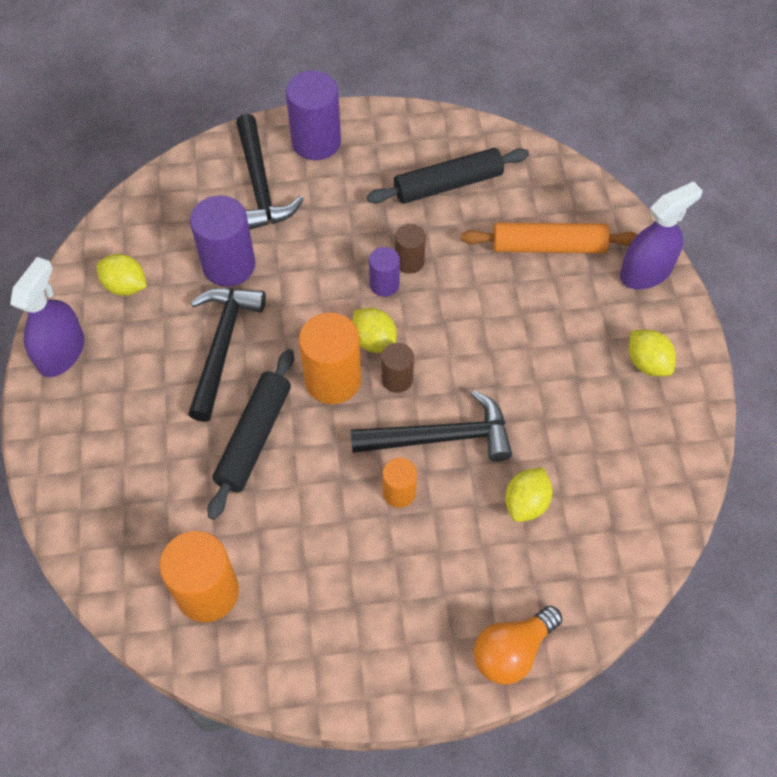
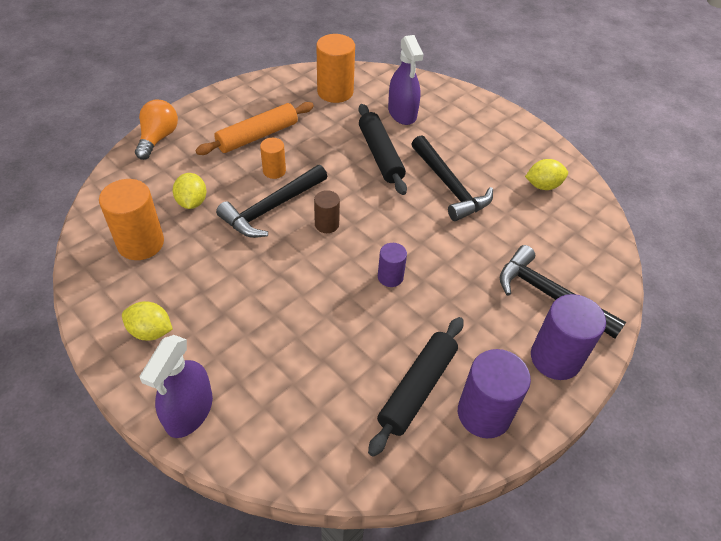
camera: 140 degrees right, 10 degrees down
purple spray bottle [10,257,85,377] -> purple spray bottle moved to [388,35,424,125]
purple cylinder [190,195,255,287] -> purple cylinder moved to [458,349,531,438]
orange cylinder [299,312,361,404] -> orange cylinder moved to [99,179,164,260]
yellow lemon [352,308,397,353] -> none
brown cylinder [395,224,426,274] -> none
orange rolling pin [461,223,638,253] -> orange rolling pin moved to [195,102,314,155]

